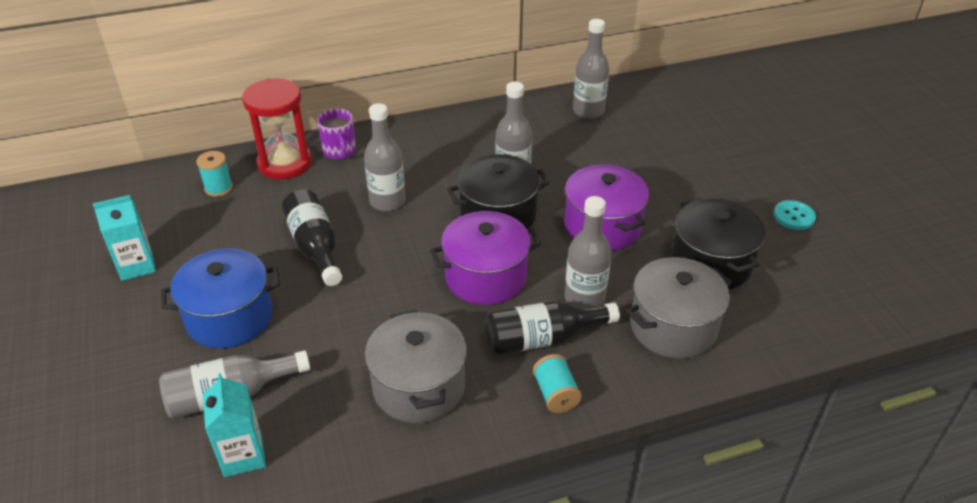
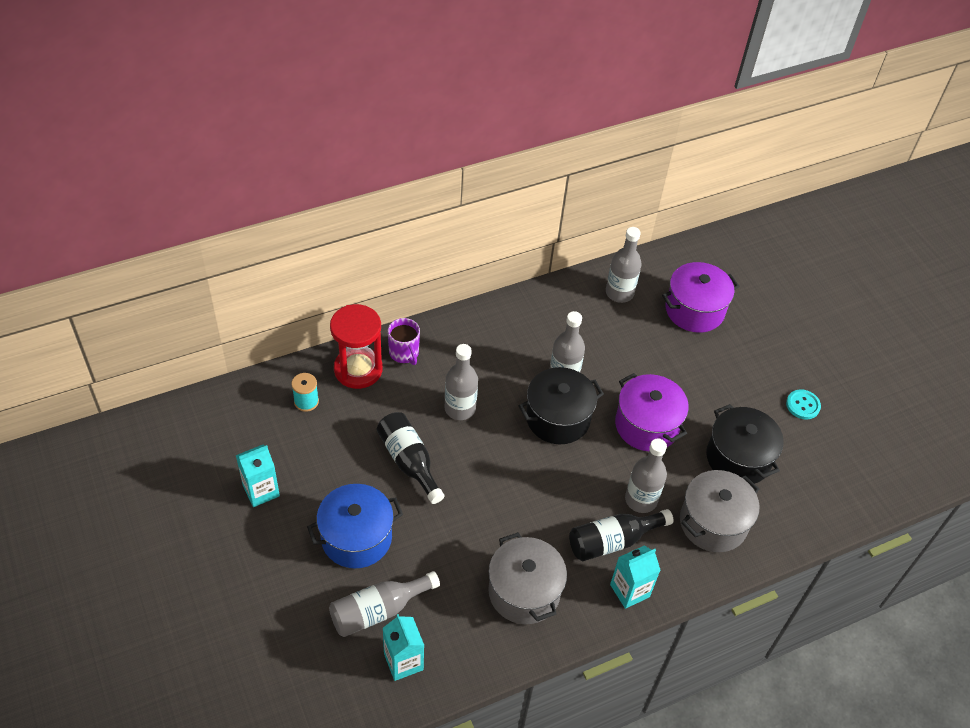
camera: 10 degrees left, 10 degrees up
purple pot [430,211,542,305] -> purple pot moved to [662,262,739,333]
turquoise spool [533,354,582,413] -> turquoise carton [610,546,661,609]

